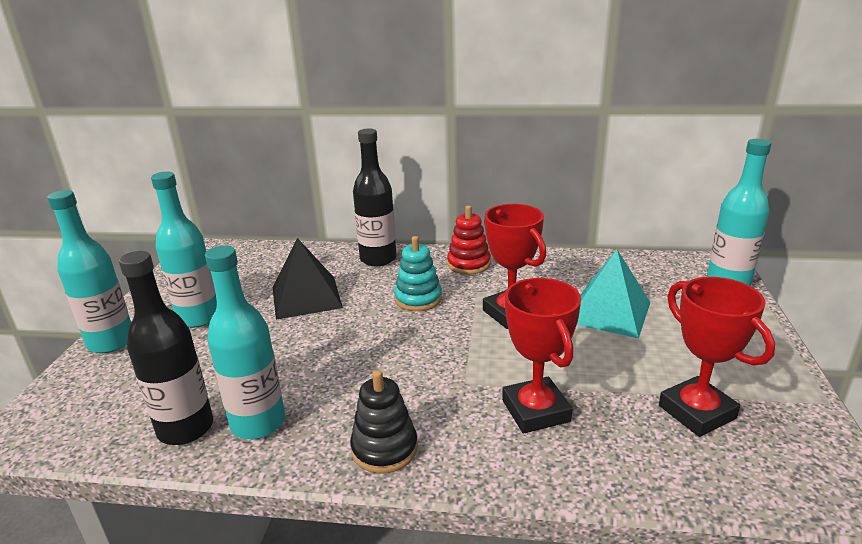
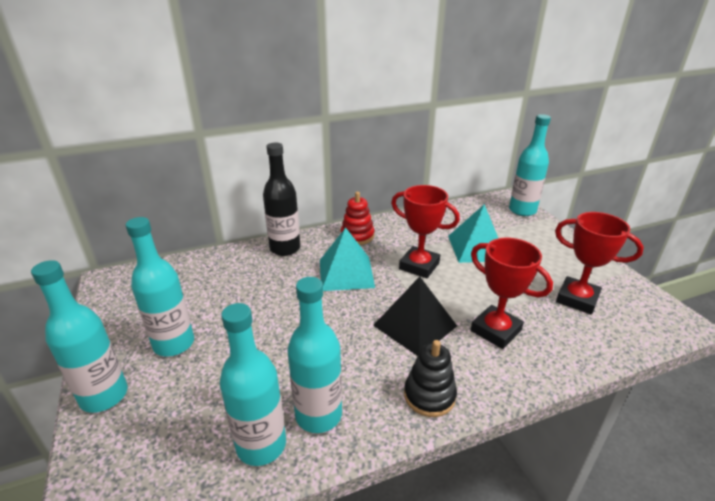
camera: 30 degrees left, 5 degrees up
black bottle [119,251,213,445] -> turquoise bottle [220,303,286,466]
black pyramid [272,238,343,320] -> black pyramid moved to [373,276,457,356]
turquoise stacking toy [394,236,442,311] -> turquoise pyramid [320,227,375,291]

